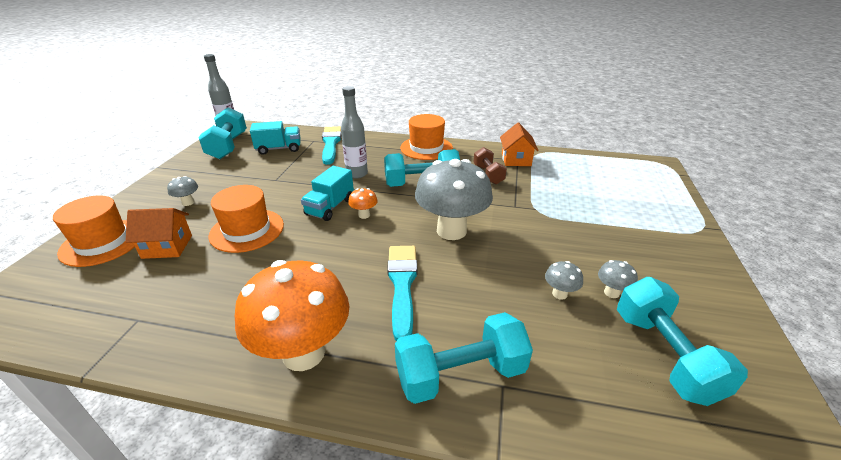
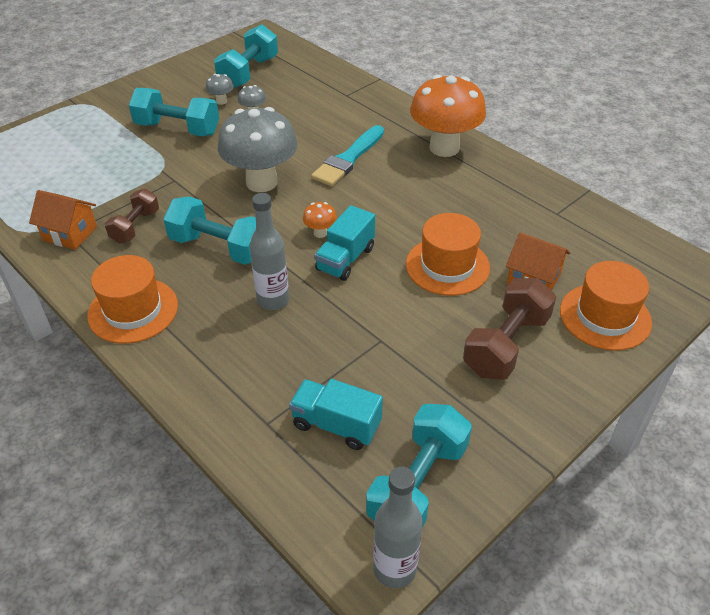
camera: 145 degrees left, 10 degrees up
grey mushroom [167,176,198,206] -> brown dumbbell [463,278,556,380]
turquoise truck [301,166,354,221] -> turquoise truck turned 150 degrees clockwise [315,205,375,281]
turquoise brush [322,126,342,165] -> none
turquoise dumbbell [395,312,533,404] -> turquoise dumbbell moved to [129,88,219,136]
orange house [500,123,538,166] -> orange house turned 75 degrees clockwise [29,190,97,250]

